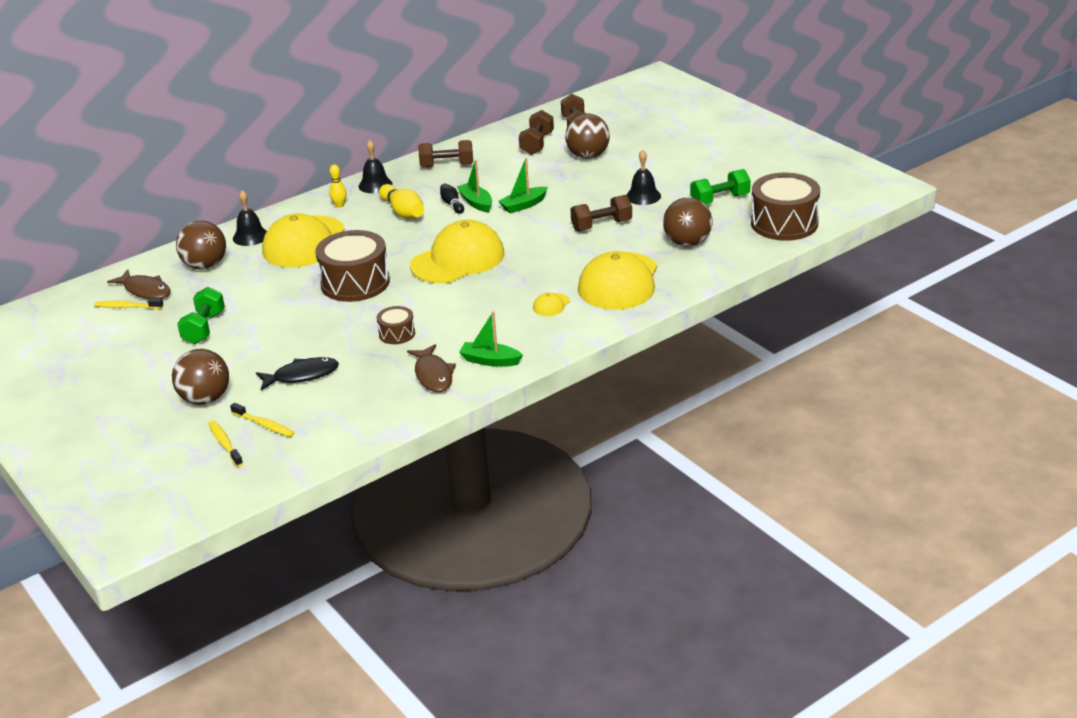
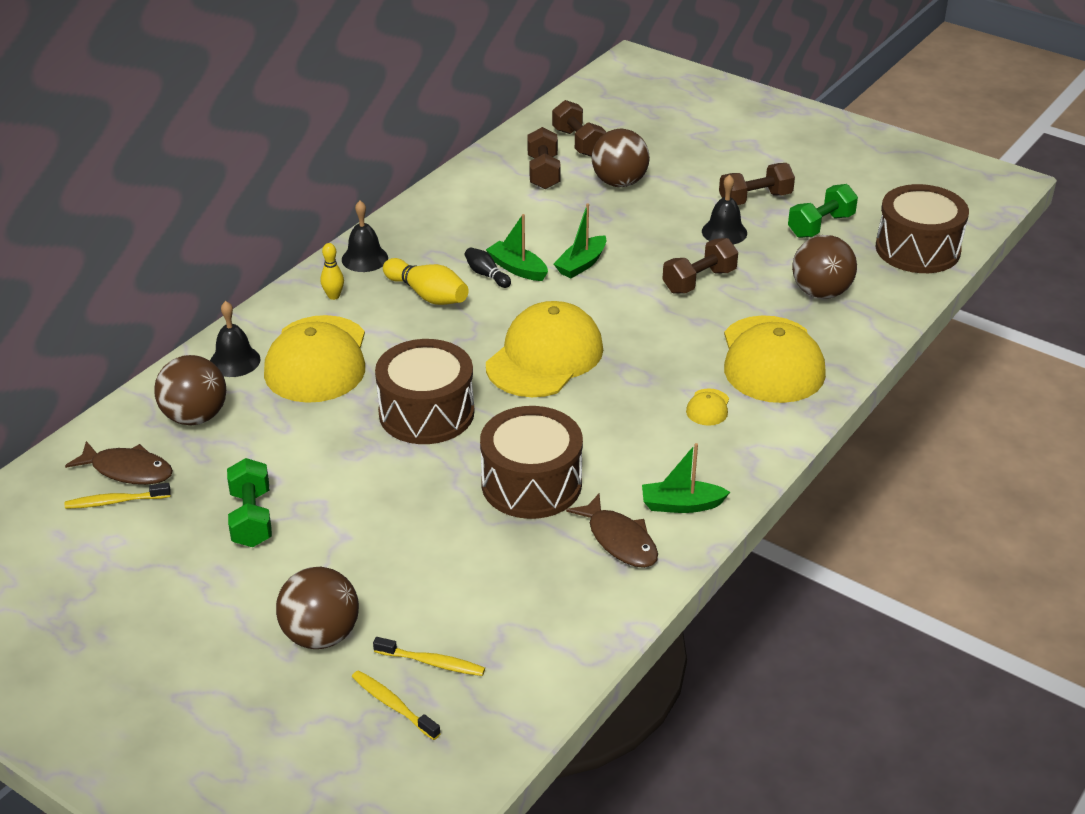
camera: 20 degrees left, 5 degrees up
black fish [256,357,339,391] -> none
brown drum [377,306,415,344] -> brown drum [480,406,583,519], size x2.00
brown dumbbell [418,140,473,168] -> brown dumbbell moved to [719,163,795,205]

